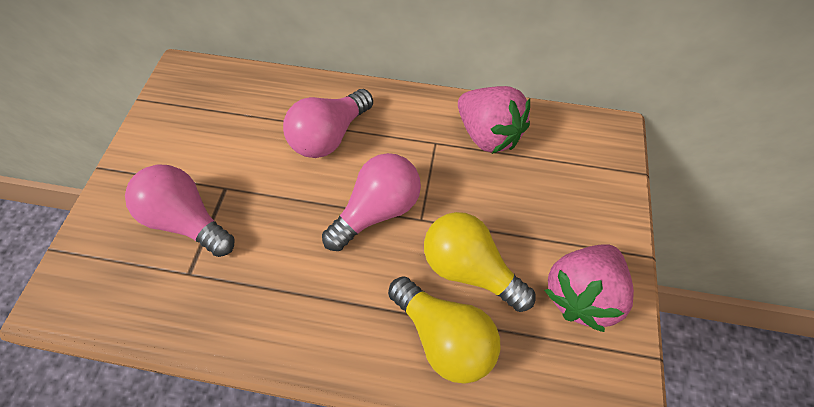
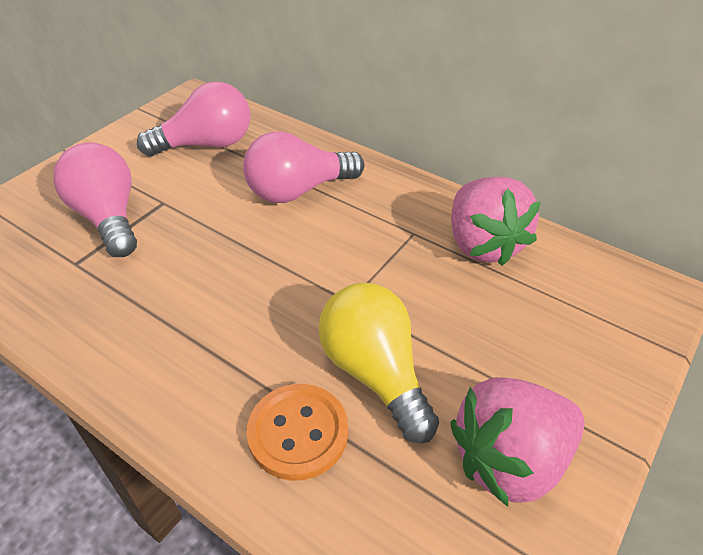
camera: 25 degrees right, 15 degrees down
pink light bulb [322,153,421,251] -> pink light bulb moved to [137,82,250,156]
yellow light bulb [388,276,500,384] -> orange button [246,384,348,481]

